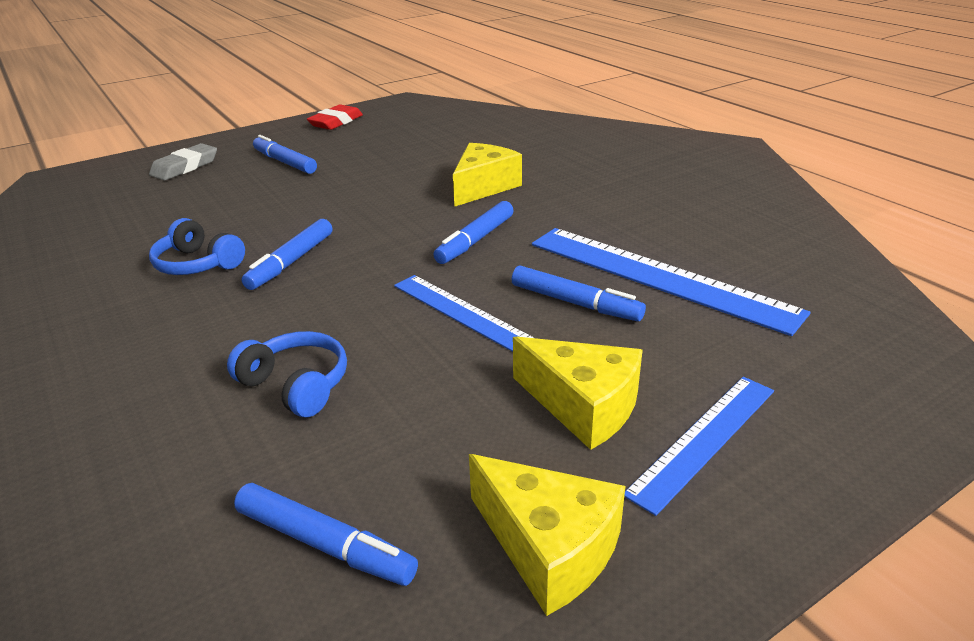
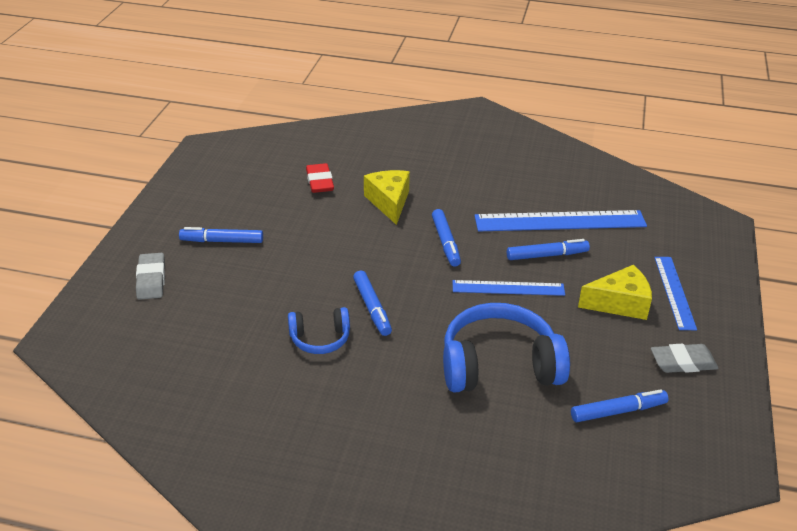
camera: 45 degrees left, 5 degrees up
blue headphones [227,331,347,417] -> blue headphones [443,303,570,392], size x1.88
red eraser [307,105,363,130] -> red eraser moved to [306,163,334,193]
yellow cheese [469,454,625,616] -> grey eraser [651,344,718,373]

